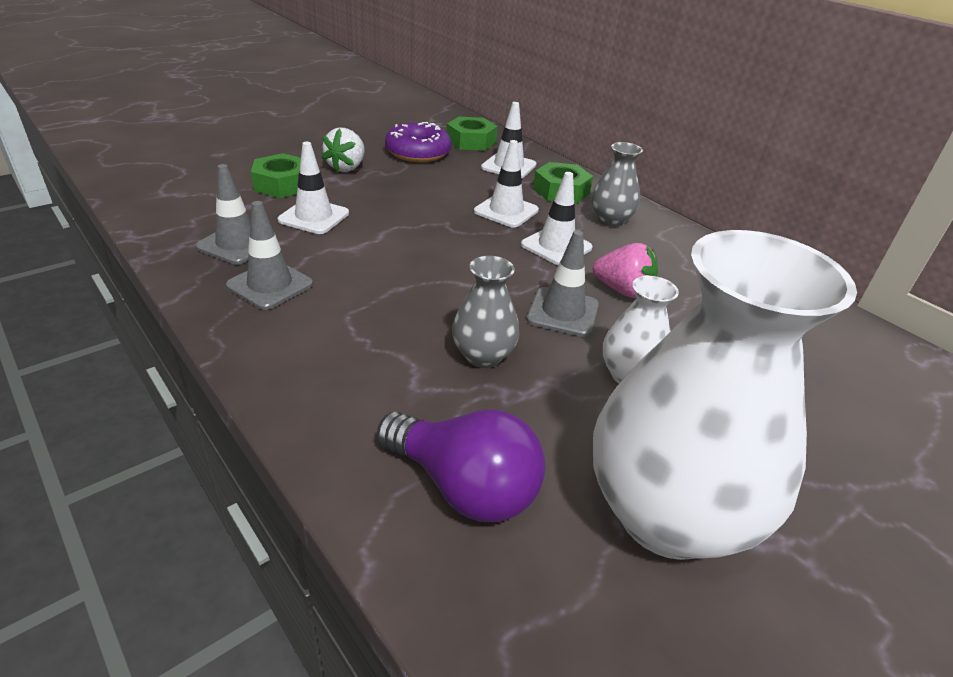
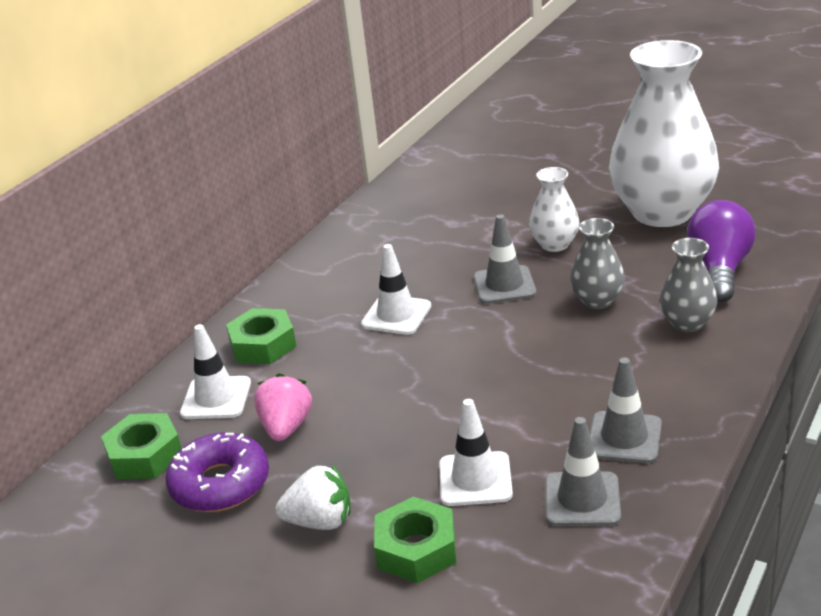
camera: 105 degrees left, 5 degrees down
white traffic cone [474,140,539,228] -> none
grey vase [591,142,643,227] -> grey vase moved to [659,238,718,332]
pink strawberry [593,243,658,298] -> pink strawberry moved to [254,373,312,441]

